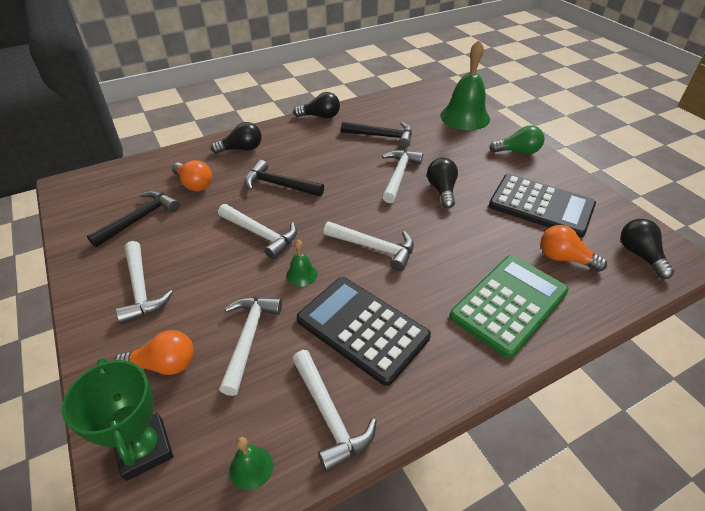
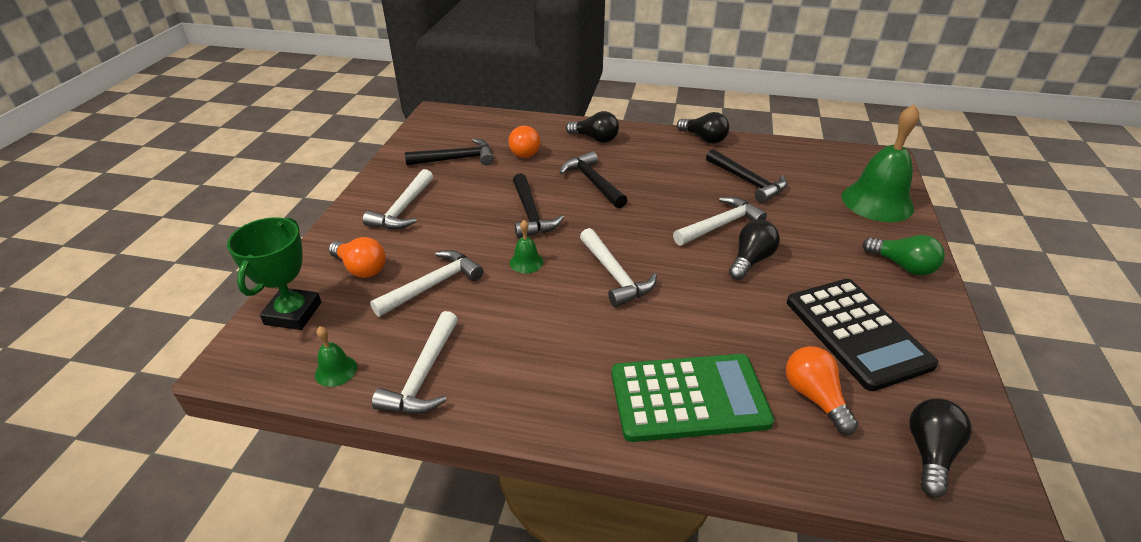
camera: 40 degrees right, 5 degrees down
white hammer [218,204,297,259] -> black hammer [513,173,564,238]
black calculator [297,277,431,386] -> none

